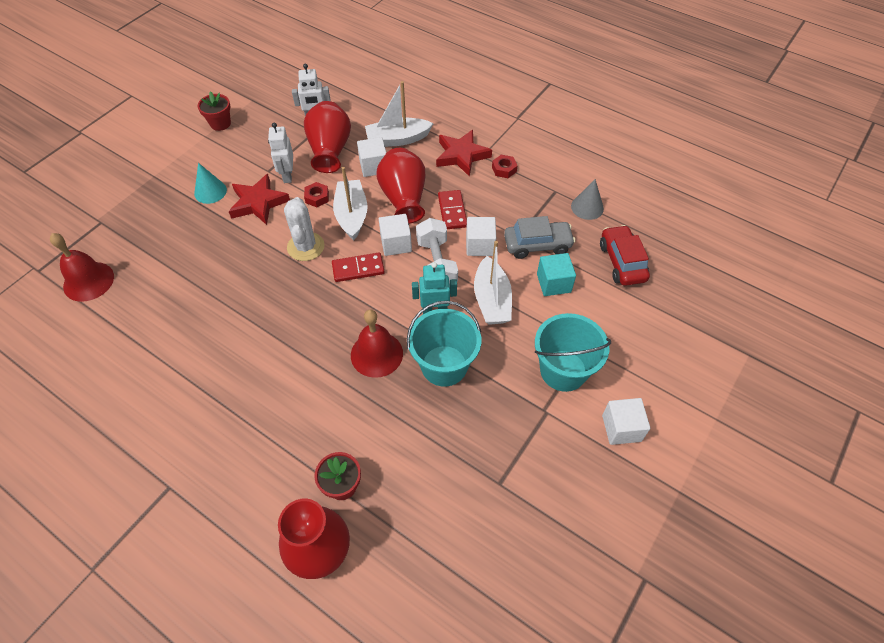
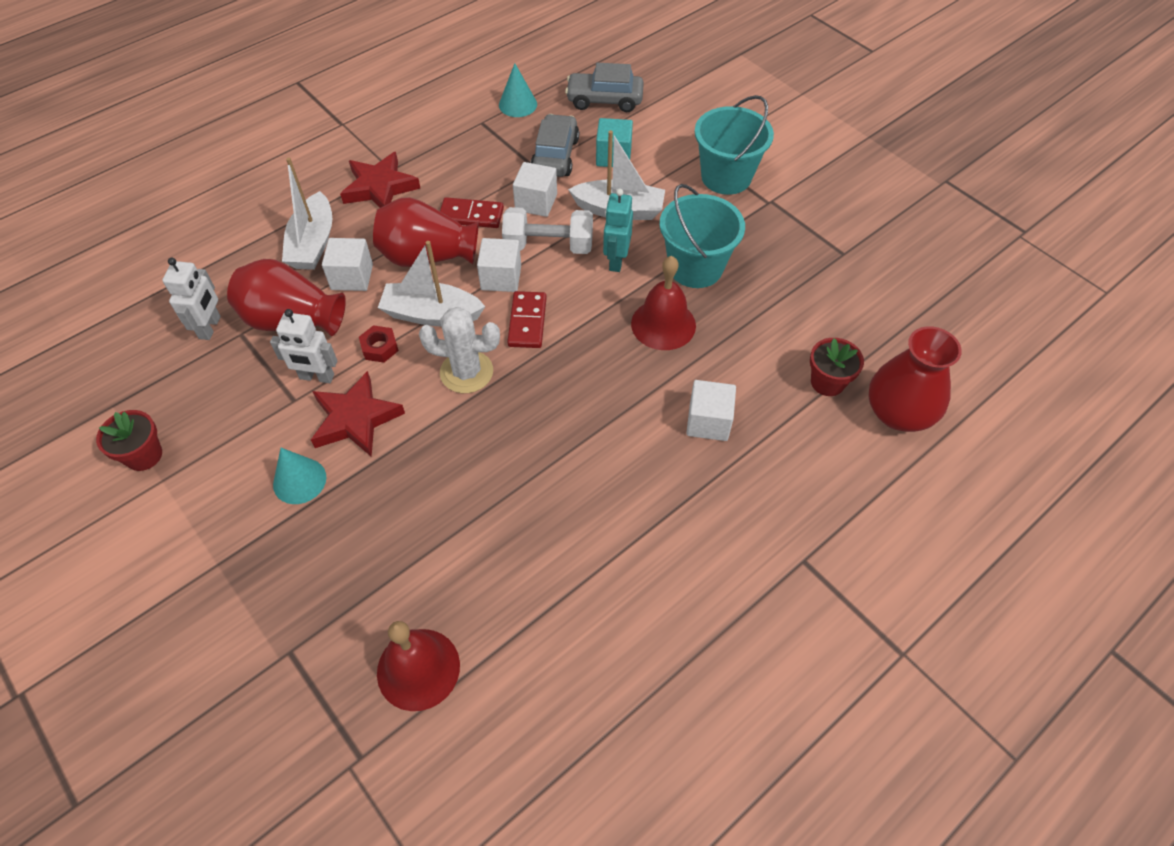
camera: 75 degrees left, 0 degrees up
red nut [492,155,517,178] -> none
grey cone [571,179,604,220] -> turquoise cone [499,63,537,117]
red car [600,225,650,286] -> grey car [565,63,644,112]
white cube [602,398,650,445] -> white cube moved to [686,380,736,441]

